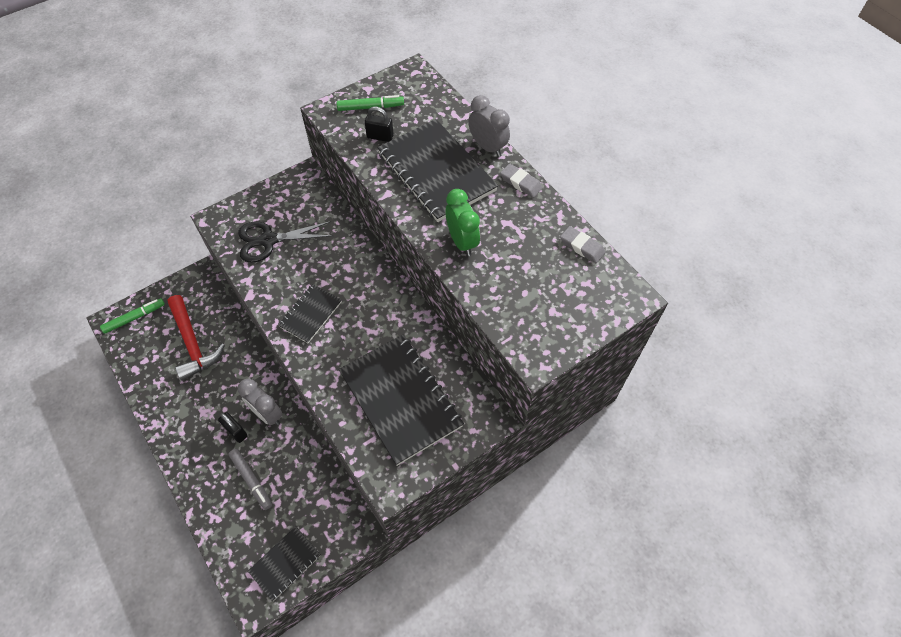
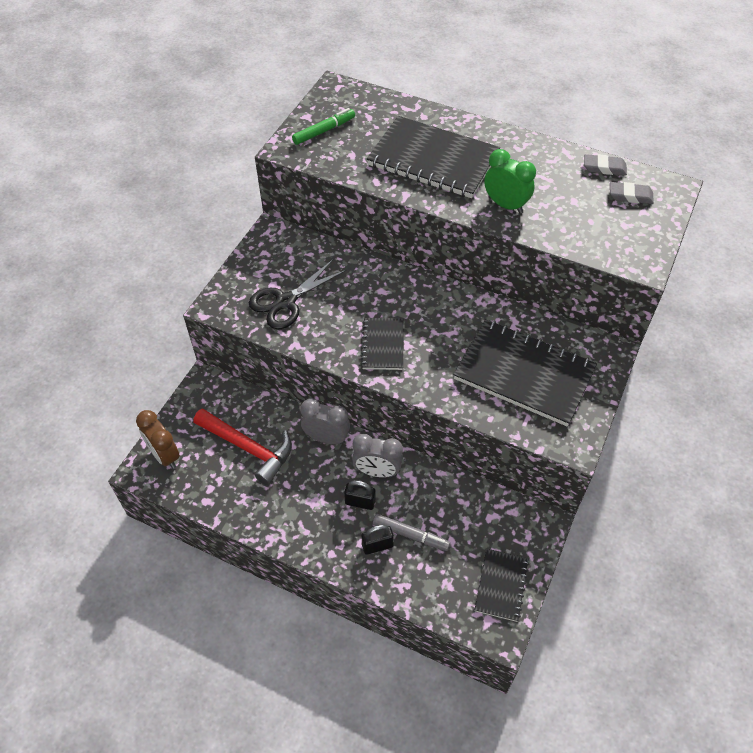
camera: 30 degrees left, 5 degrees down
green marker [100,298,165,334] -> brown clock [136,410,180,469]
black padlock [365,107,394,142] -> black padlock moved to [362,525,394,555]
grey clock [468,95,510,157] -> grey clock moved to [300,399,350,445]
grey eraser [500,164,543,198] -> grey eraser moved to [610,182,654,204]

